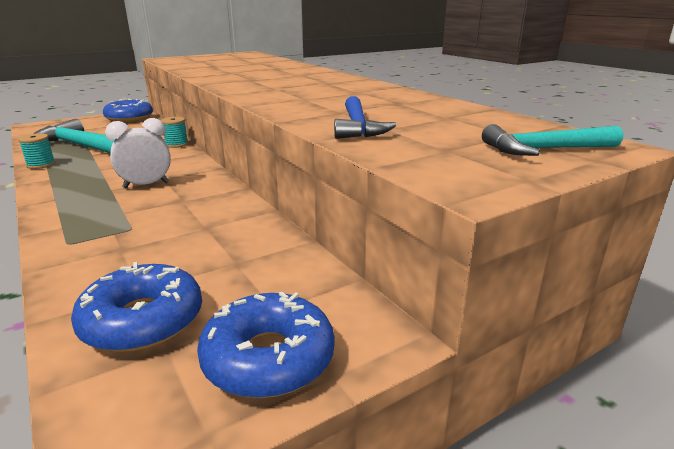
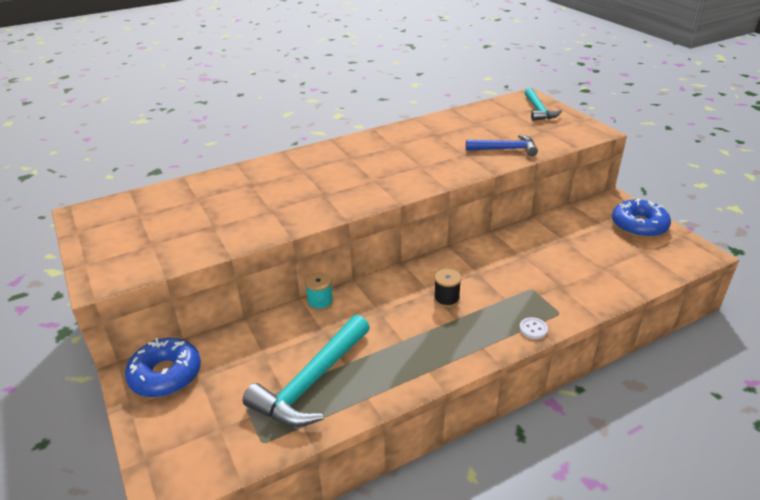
camera: 85 degrees left, 10 degrees up
turquoise spool [18,133,55,169] -> none
blue donut [71,262,202,352] -> none
white clock [105,118,171,188] -> black spool [434,269,461,307]
none -> white button [519,317,548,339]

